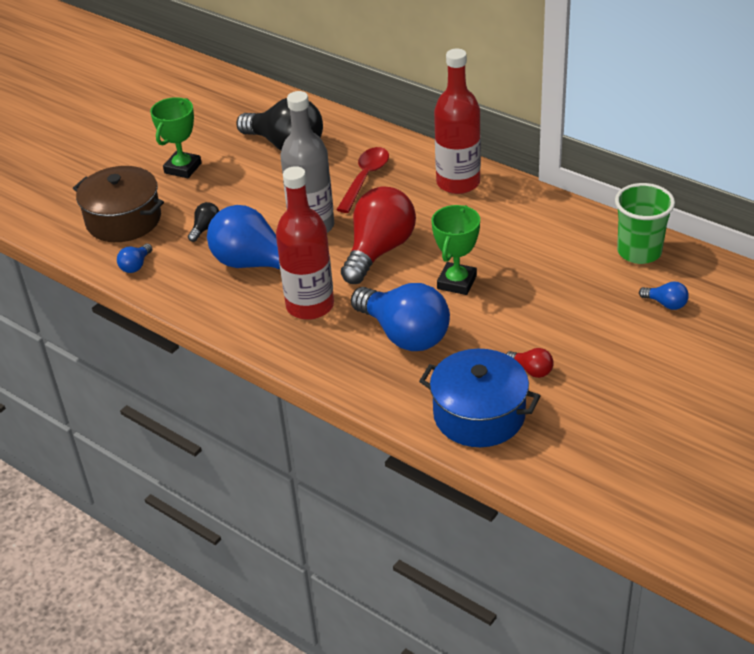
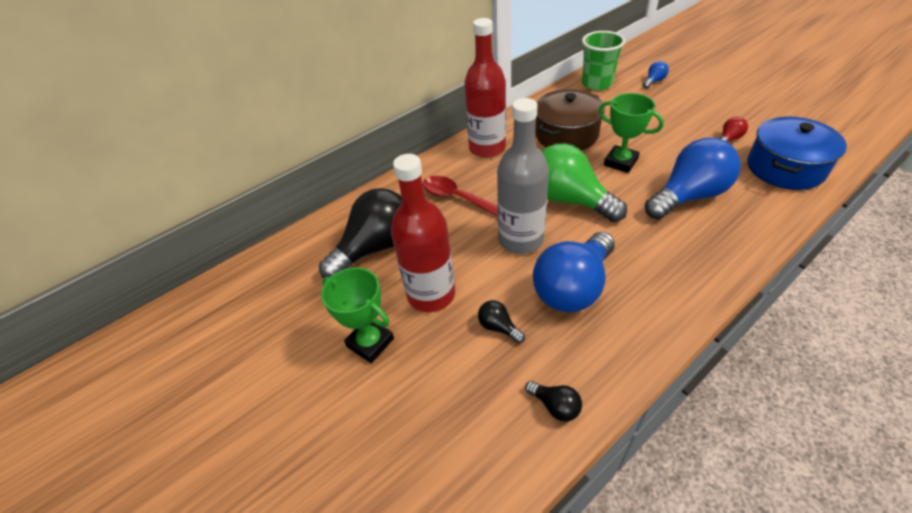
camera: 75 degrees left, 5 degrees up
brown pot [73,166,164,242] -> brown pot moved to [535,89,605,151]
blue light bulb [117,244,152,273] -> black light bulb [525,381,582,422]
red bottle [276,166,334,320] -> red bottle moved to [391,154,455,312]
red light bulb [341,187,416,284] -> green light bulb [541,143,627,222]

